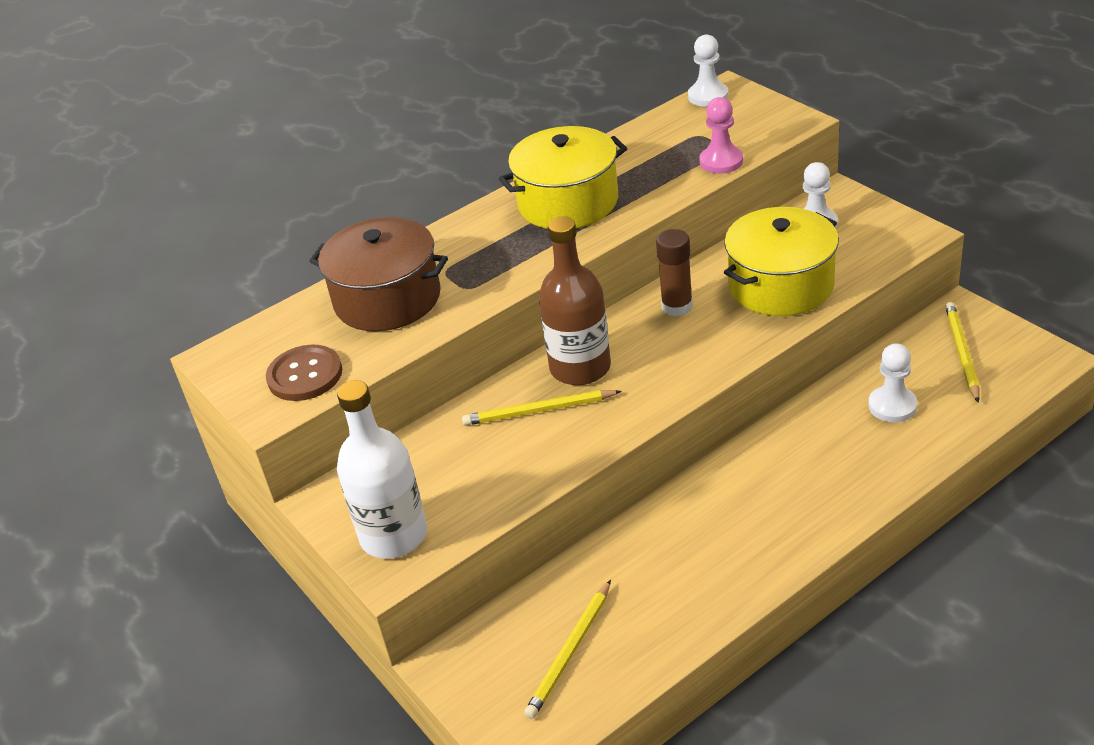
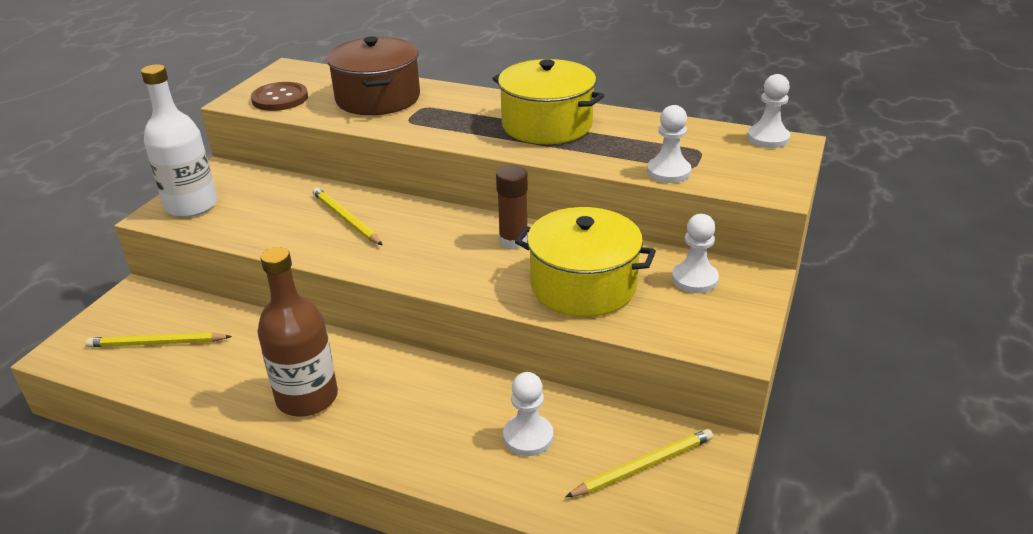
camera: 55 degrees right, 5 degrees down
brown bottle [539,216,611,385] -> brown bottle moved to [258,247,338,417]
pink pawn [699,97,743,174] -> white pawn [647,105,691,183]

